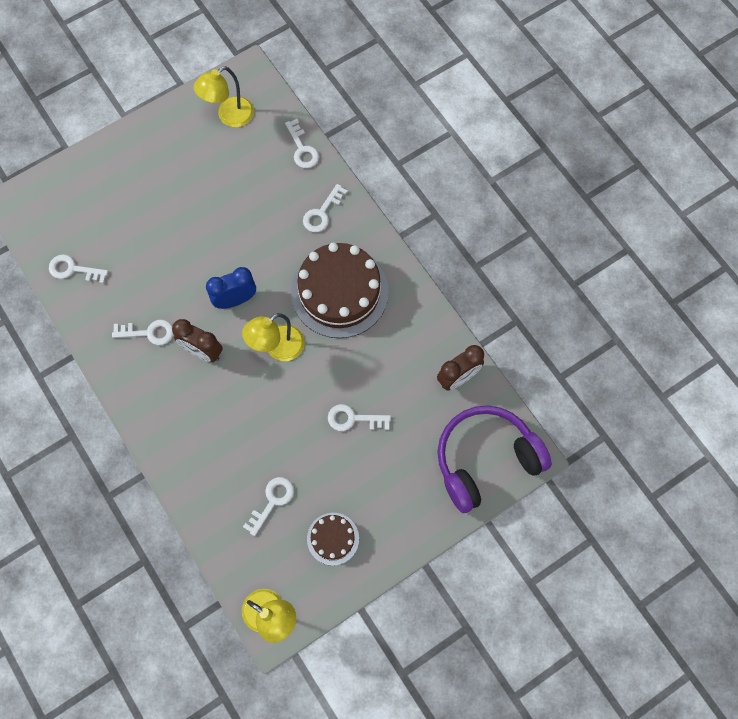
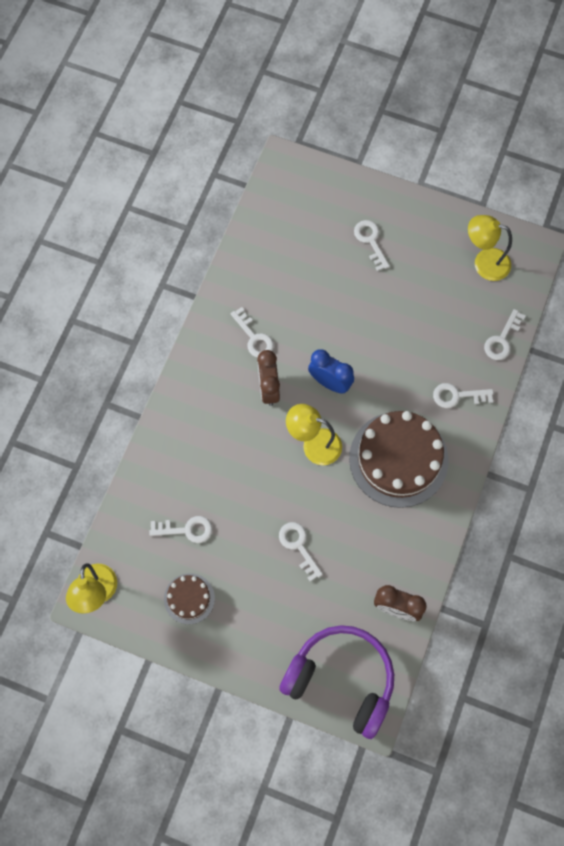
camera: 55 degrees right, 0 degrees up
white key [49,254,108,284] -> white key moved to [354,220,390,271]

